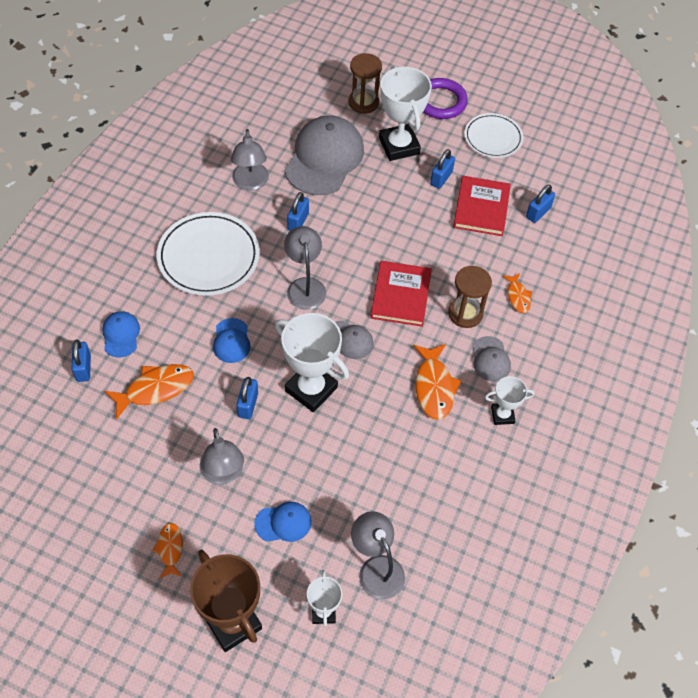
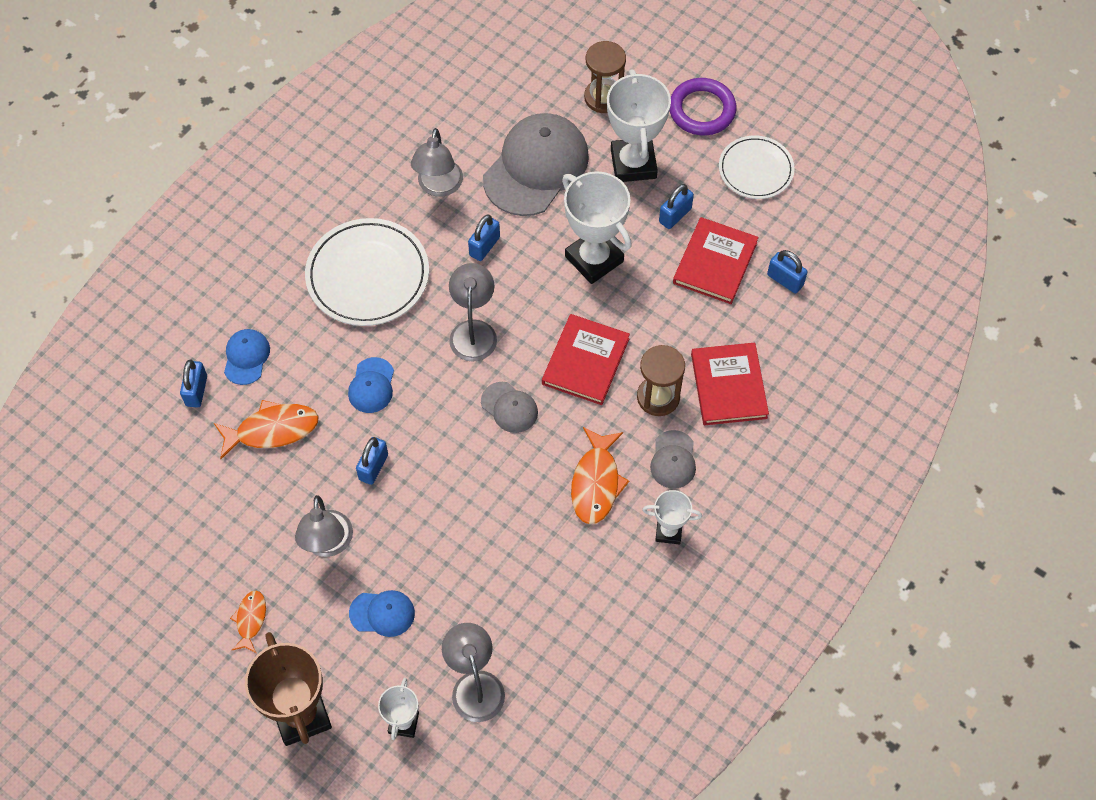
camera: 15 degrees right, 5 degrees up
white trophy [275,313,349,412] -> white trophy moved to [562,171,632,284]
orange fish [502,273,533,313] -> red book [691,343,769,425]
blue padlock [526,185,555,223] -> blue padlock turned 75 degrees clockwise [767,250,807,293]

